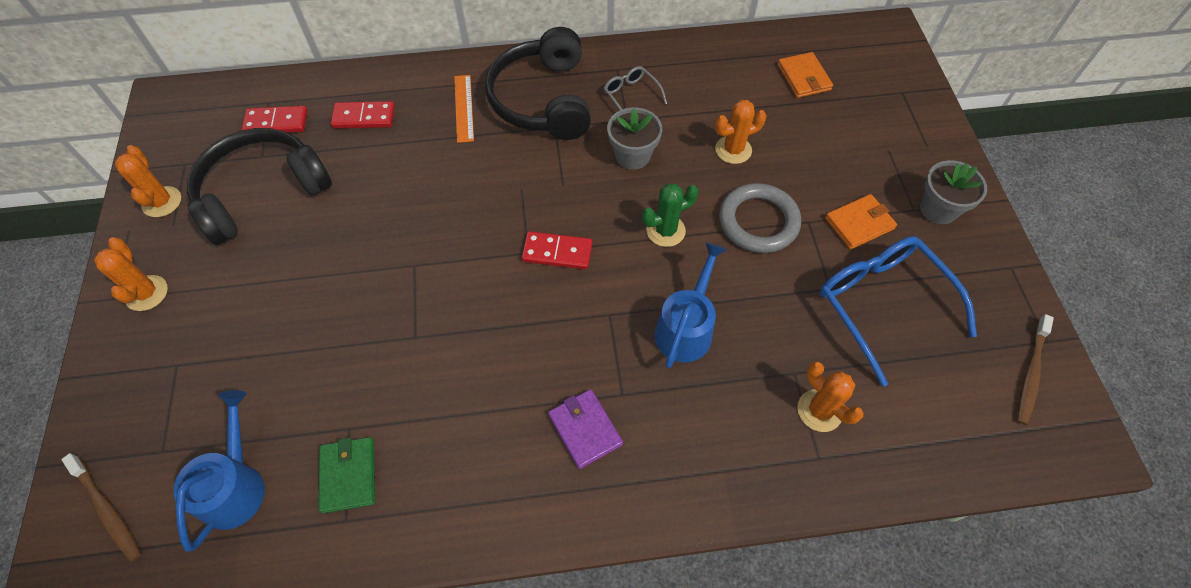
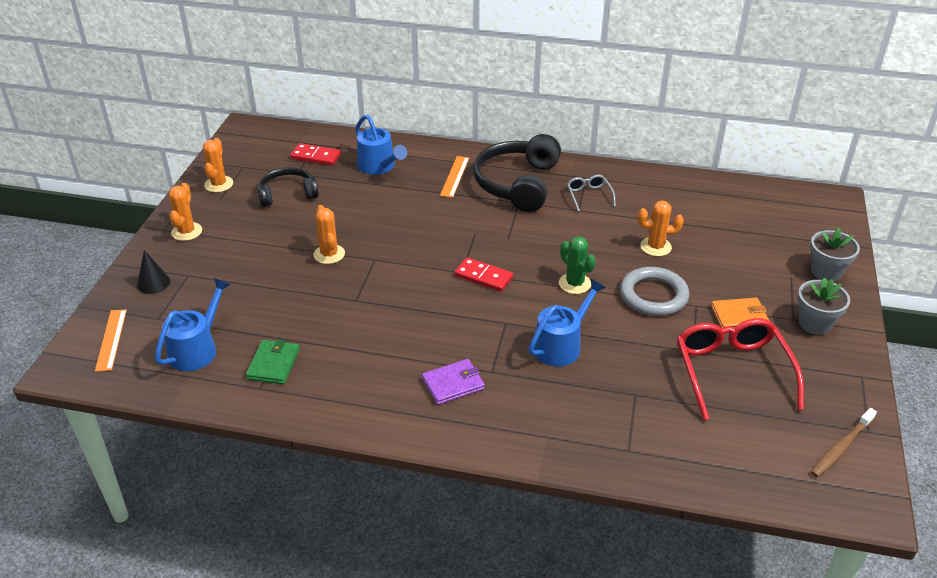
camera: 20 degrees right, 20 degrees down
brown toothbrush [61,453,141,562] -> orange ruler [95,309,127,372]
black headphones [187,128,332,245] -> black headphones [257,167,319,207], size x0.61
red domino [331,101,395,129] -> blue watering can [355,115,407,175]
purple wallet [548,389,623,469] -> purple wallet turned 75 degrees clockwise [422,359,485,405]
grey flower pot [607,107,662,170] -> grey flower pot moved to [810,228,860,282]
green cactus [642,183,699,247] -> green cactus turned 60 degrees clockwise [559,236,596,294]
orange wallet [777,52,833,98] -> none
orange cactus [797,361,863,432] -> orange cactus moved to [313,205,345,264]
blue glasses [819,236,977,387] -> red glasses [677,318,804,420]
none -> black cone [137,250,170,294]

